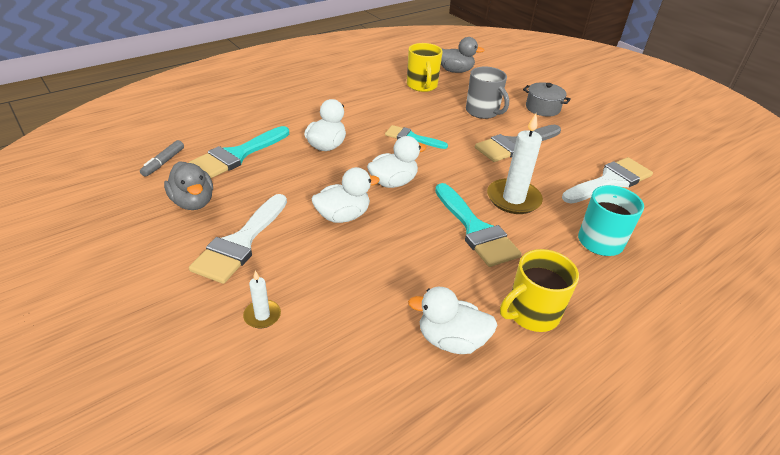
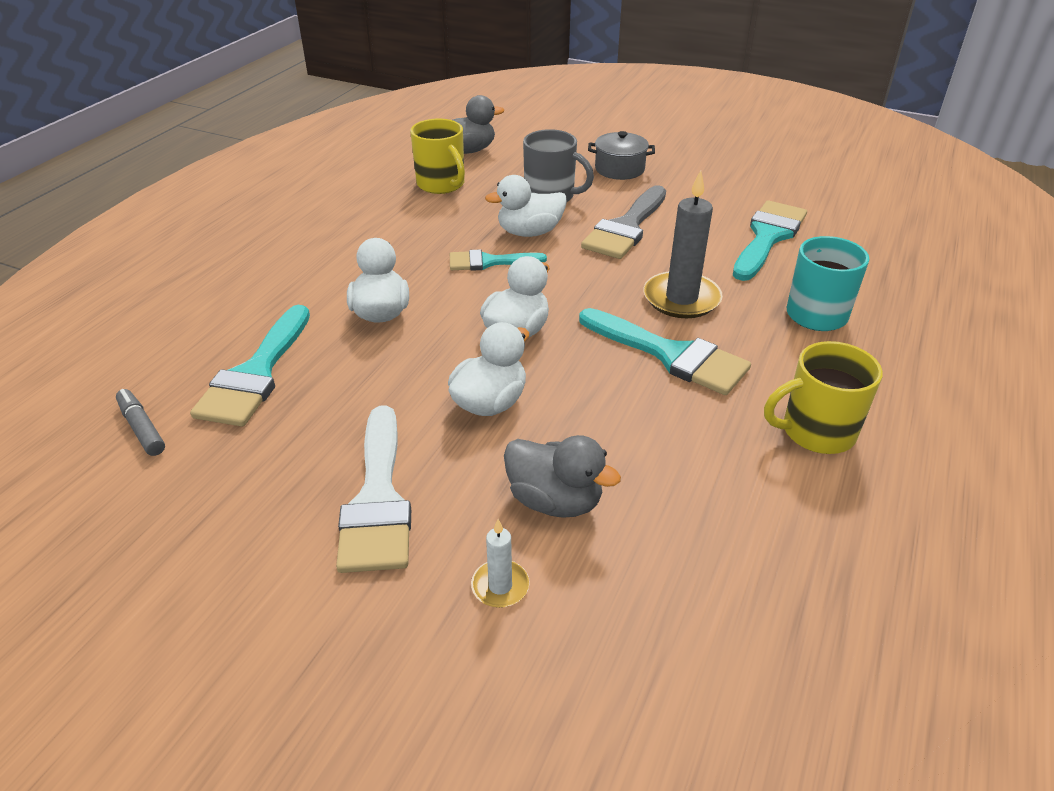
camera: 25 degrees left, 0 degrees up
grey marker [140,140,184,177] -> grey marker turned 150 degrees clockwise [116,389,165,456]
grey duck [164,161,213,210] -> grey duck moved to [504,435,621,518]
white duck [408,287,497,354] -> white duck moved to [485,175,567,237]
white candle [487,113,543,214] -> grey candle [644,170,723,318]
yellow mug [500,249,579,332] -> yellow mug turned 45 degrees clockwise [764,341,883,454]
white brush [562,157,653,204] -> turquoise brush [733,200,807,281]

